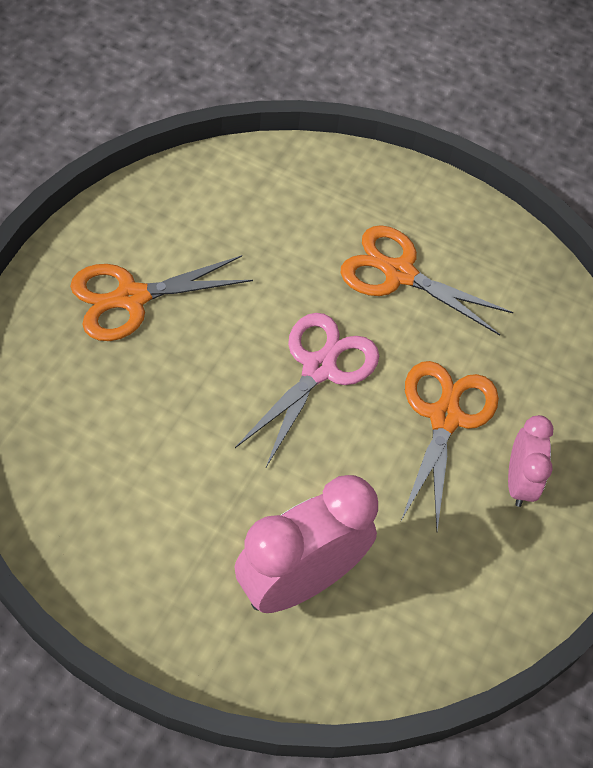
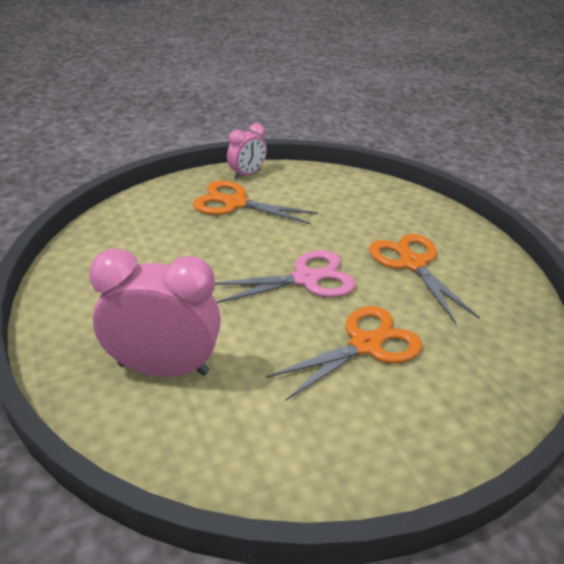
camera: 45 degrees right, 20 degrees down
pink clock [508,415,553,507] -> pink clock moved to [227,123,267,179]

